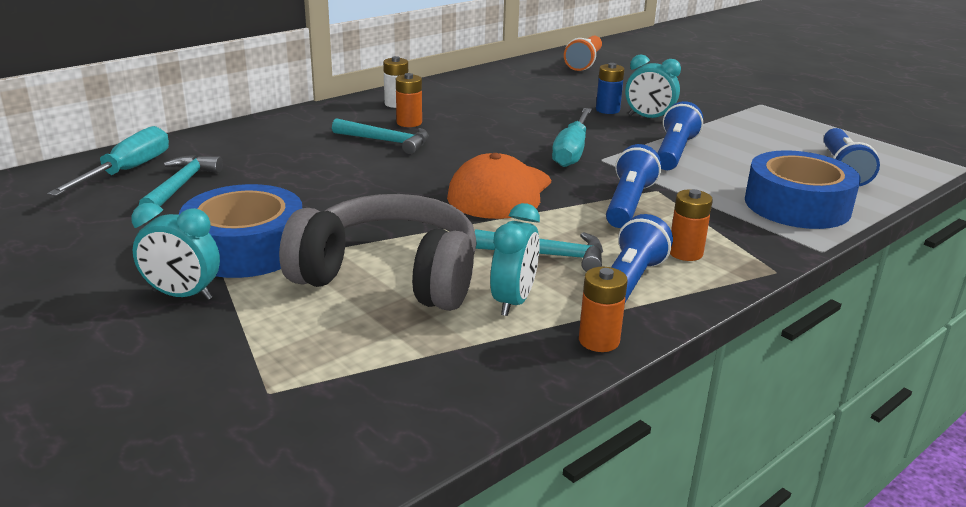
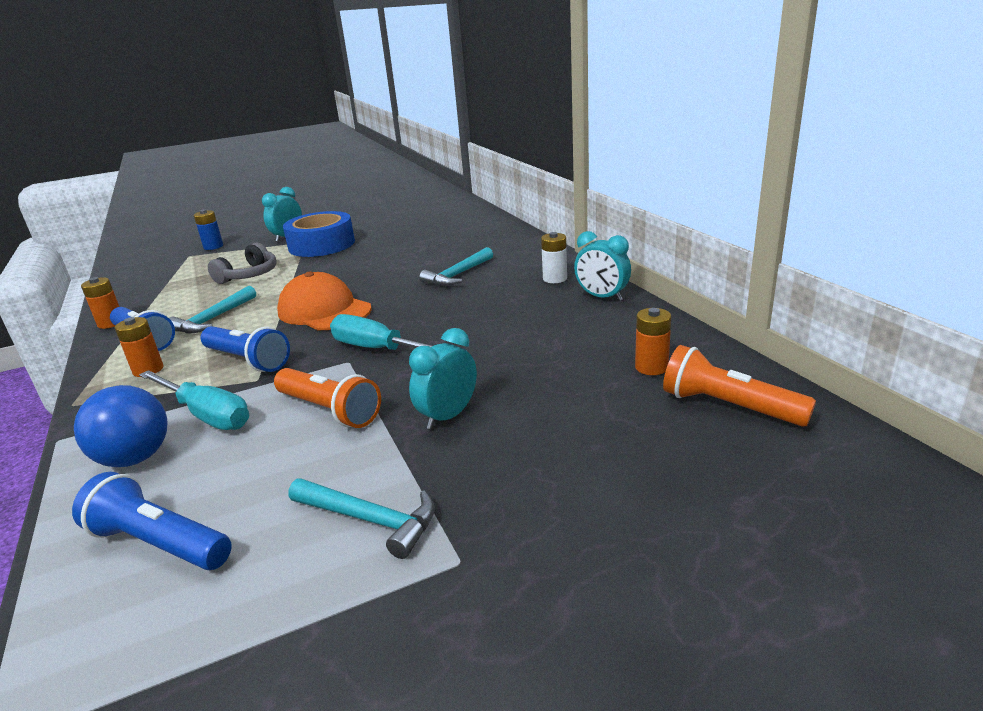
camera: 110 degrees right, 0 degrees up
turquoise screwdriver [47,126,169,196] -> turquoise screwdriver moved to [139,370,249,430]
turquoise hammer [139,155,223,207] -> turquoise hammer moved to [289,478,435,559]
grey headphones [279,194,477,311] -> grey headphones [208,243,277,284], size x0.57
orange battery [396,73,422,127] -> orange battery moved to [635,308,671,375]
turquoise clock [490,203,540,316] -> turquoise clock moved to [574,231,631,301]
blue battery [596,63,625,114] -> blue battery moved to [194,209,223,250]
blue flashlight [658,101,703,170] -> orange flashlight [274,368,381,428]
blue tape [745,150,861,229] -> blue ball [74,385,167,467]

